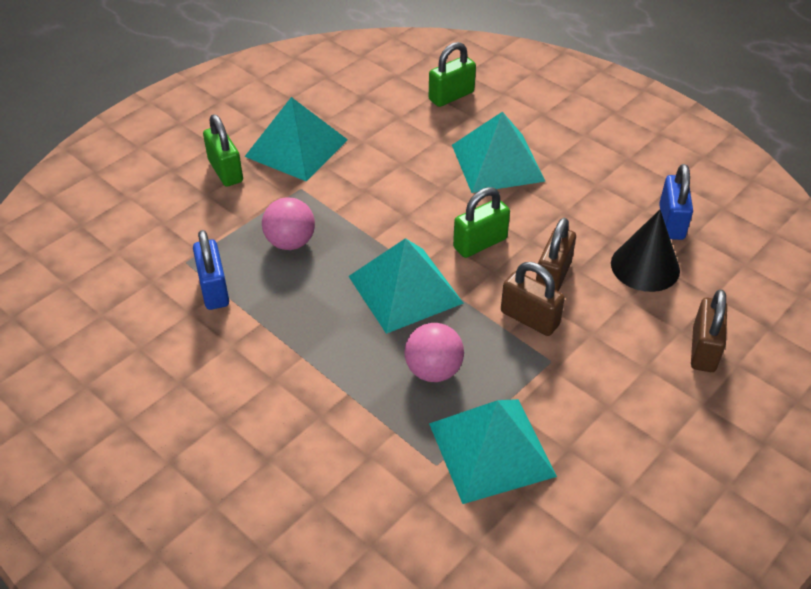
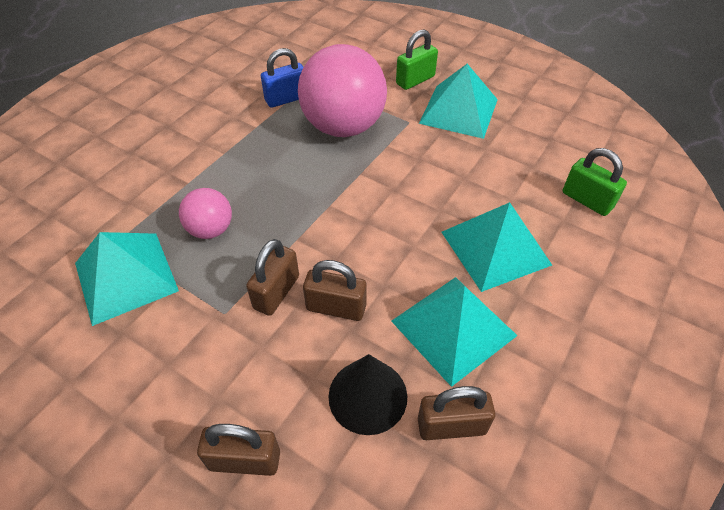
camera: 80 degrees right, 5 degrees up
pink ball [262,197,315,250] -> pink ball [298,44,387,137], size x1.99
turquoise pyramid [348,238,464,334] -> turquoise pyramid moved to [391,277,517,387]
green padlock [453,187,510,258] -> none
blue padlock [659,164,693,240] -> brown padlock [418,386,495,440]

